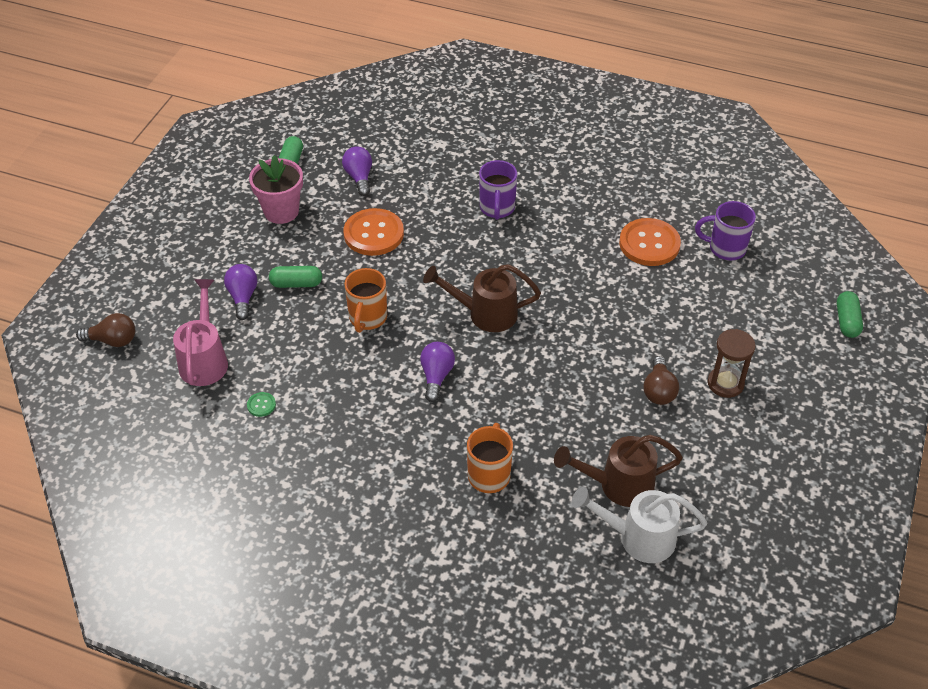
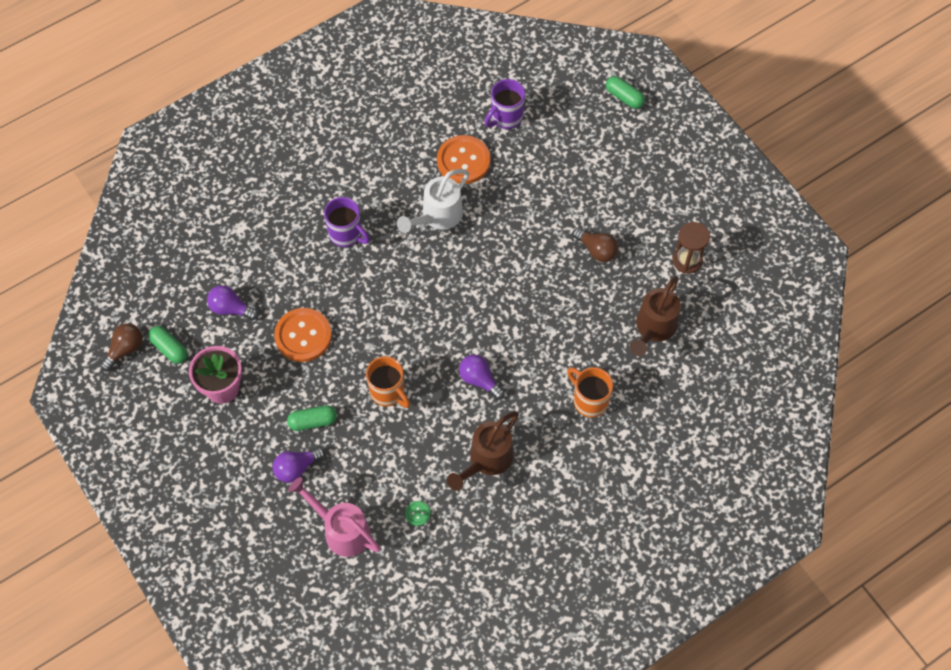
camera: 55 degrees left, 15 degrees up
brown light bulb [76,313,135,347] -> brown light bulb moved to [100,323,143,371]
purple light bulb [224,264,257,320] -> purple light bulb turned 60 degrees counterclockwise [273,447,325,483]
green capsule [269,266,322,288] -> green capsule turned 45 degrees clockwise [287,405,337,431]
brown watering can [423,264,541,332] -> brown watering can moved to [447,411,519,491]
white watering can [572,487,707,563] -> white watering can moved to [397,169,469,233]
brown hourglass [708,329,756,398] -> brown hourglass moved to [672,222,710,274]

